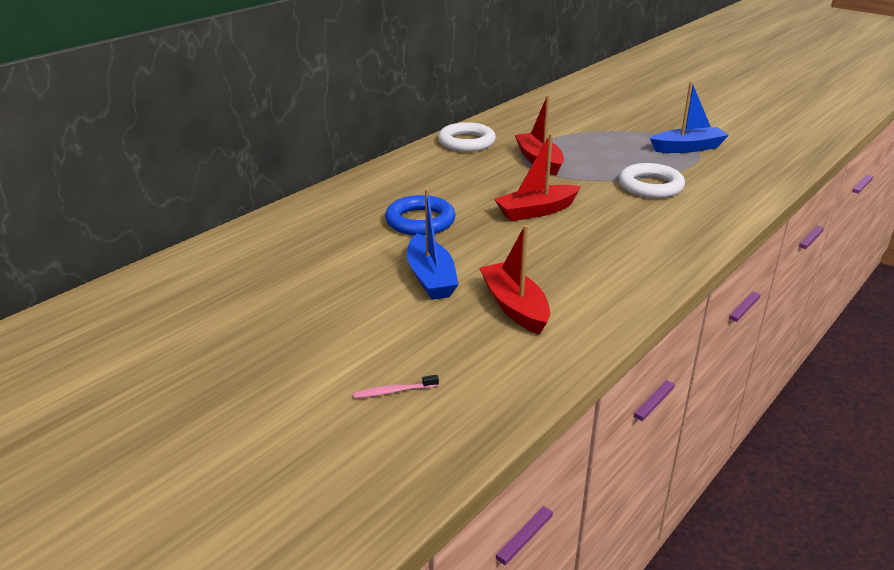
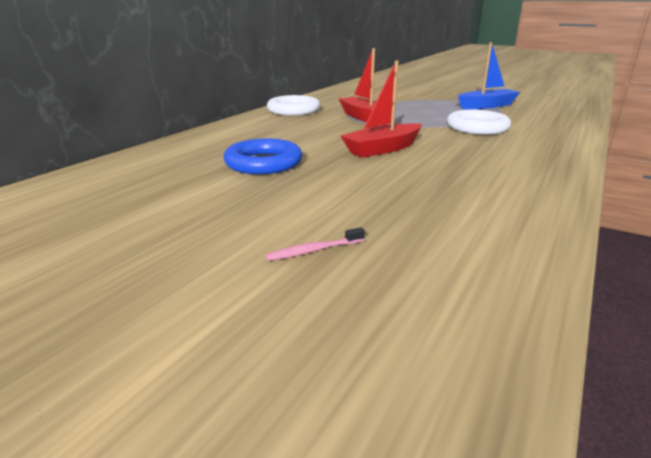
camera: 10 degrees left, 5 degrees down
pink toothbrush [353,375,439,398] -> pink toothbrush moved to [265,227,365,261]
blue boat [407,188,459,300] -> none
red boat [479,225,550,335] -> none

